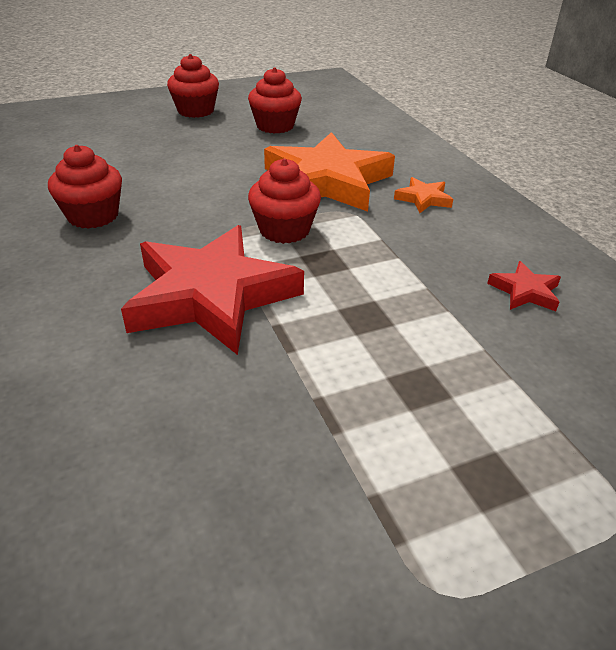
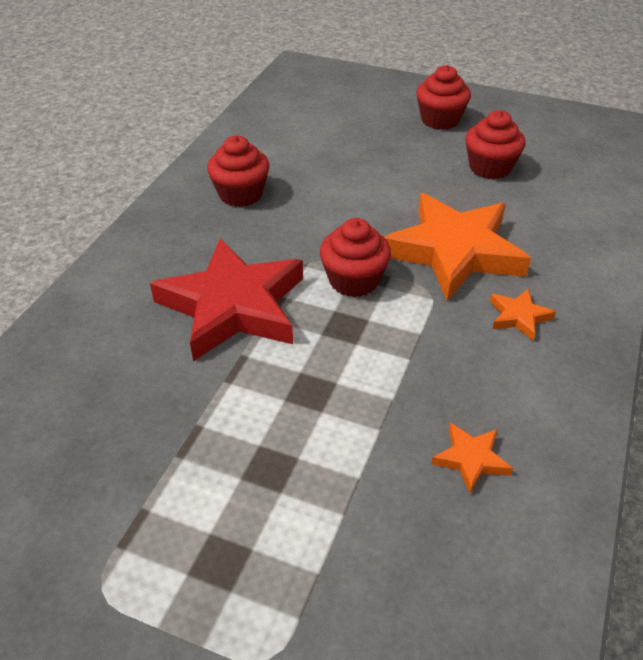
camera: 45 degrees right, 5 degrees up
red star [487,261,561,311] -> orange star [431,423,513,494]

